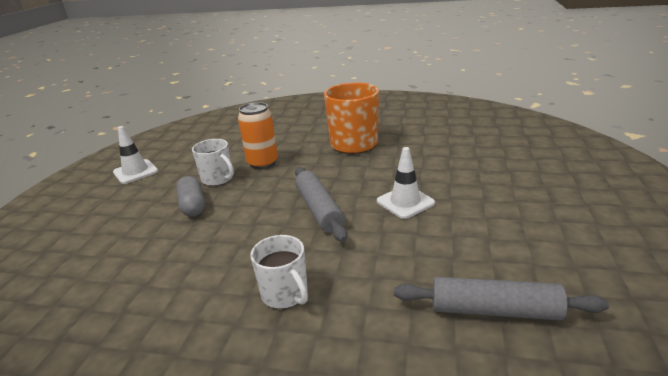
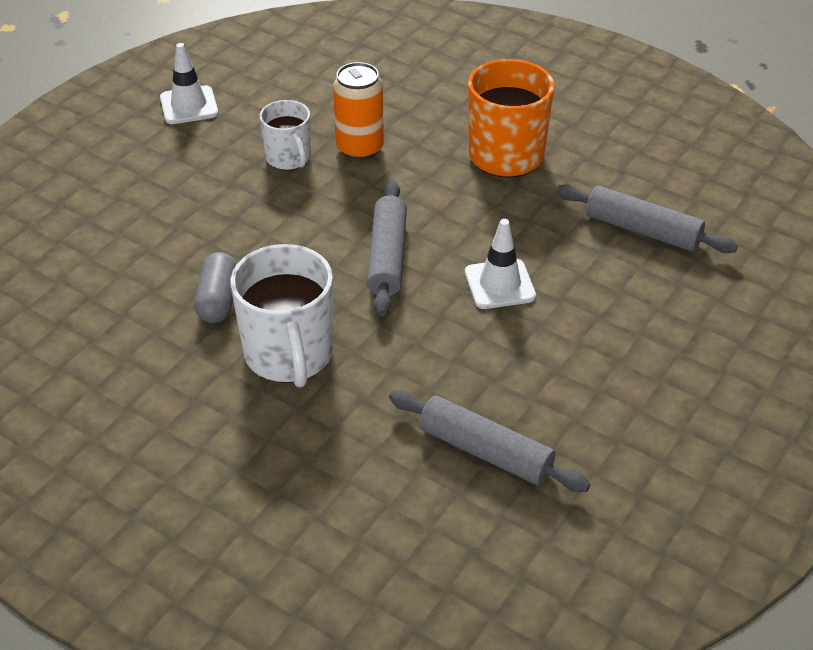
camera: 20 degrees right, 15 degrees up
grey capsule [176,176,205,217] -> grey capsule moved to [195,252,237,323]
white mug [250,235,308,309] -> white mug [230,244,333,388], size x1.67
none -> grey rolling pin [556,184,738,253]

